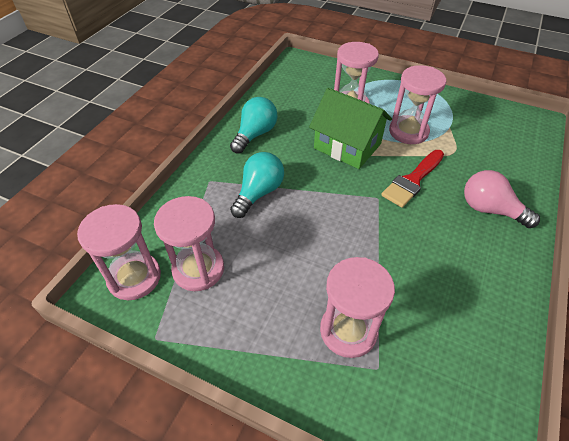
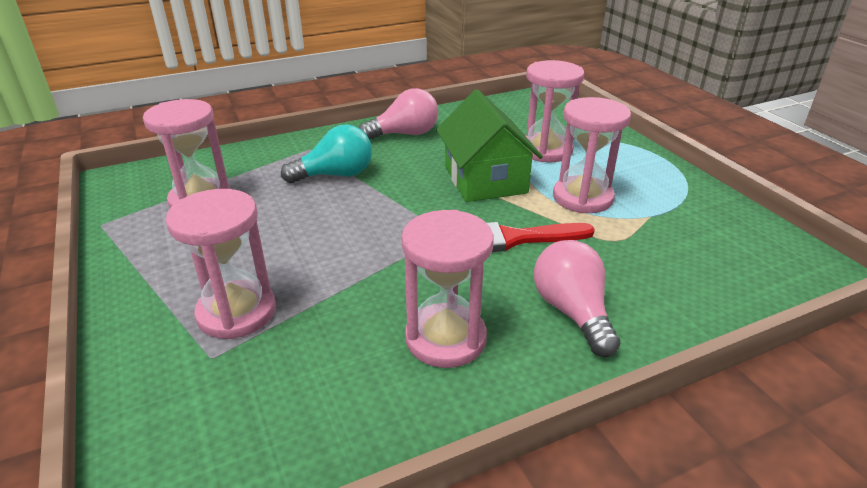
camera: 40 degrees right, 15 degrees down
pink hourglass [77,204,161,300] -> pink hourglass moved to [401,210,494,368]
turquoise light bulb [230,97,278,154] -> pink light bulb [359,88,438,140]

